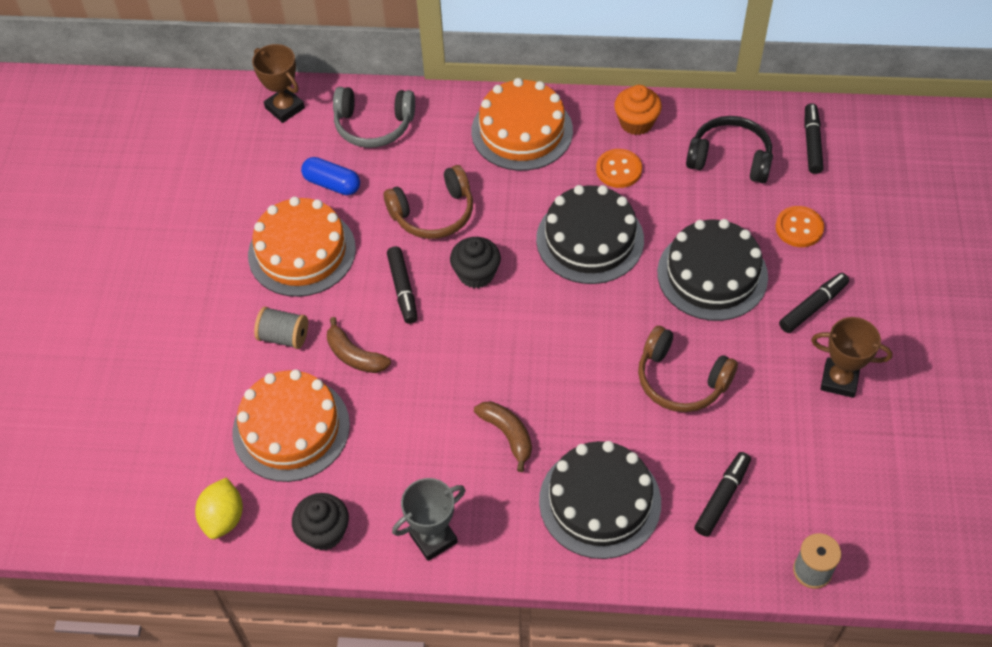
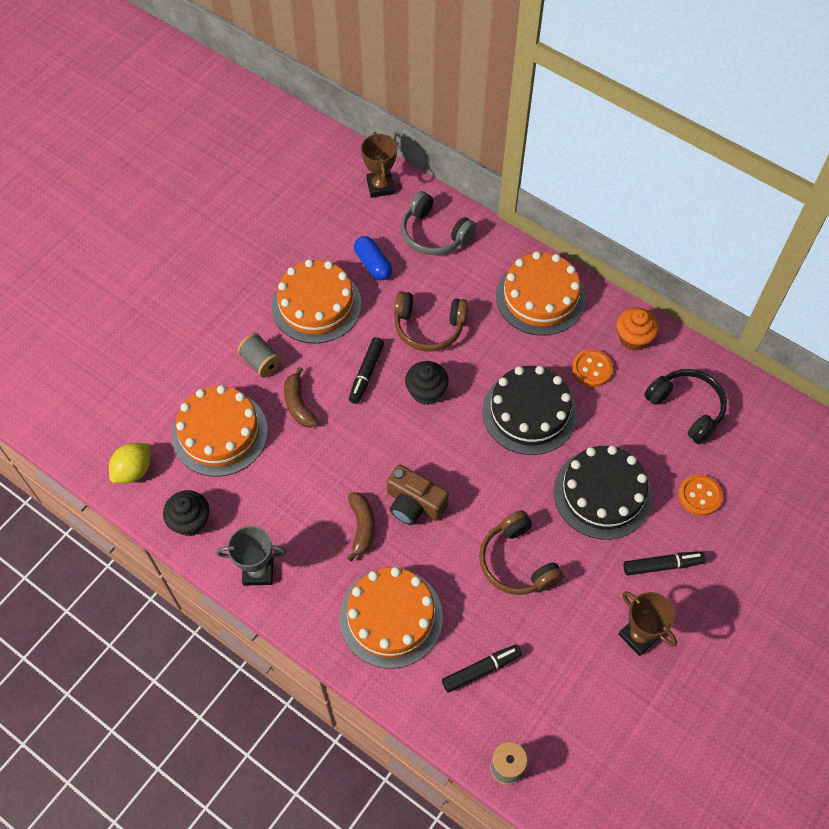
camera: 30 degrees right, 5 degrees up
black cake [539,441,661,559] -> orange cake [339,567,443,669]
black marker [804,103,824,174] -> none
none -> brown camera [387,464,449,525]

